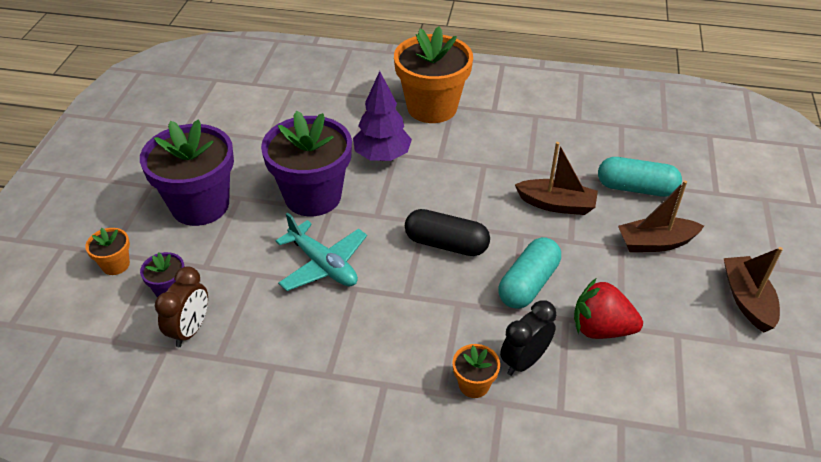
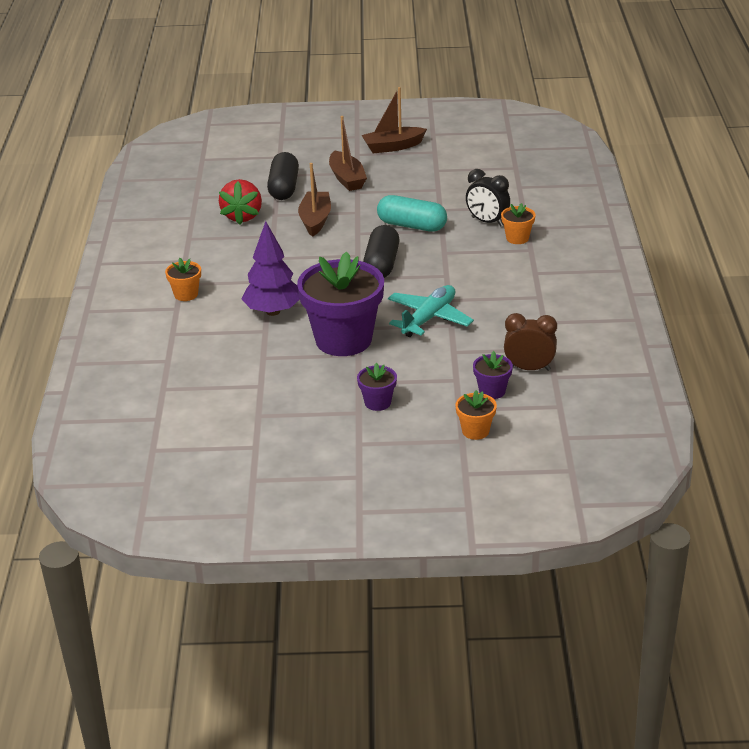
camera: 100 degrees left, 10 degrees down
purple flower pot [140,120,234,226] -> purple flower pot [357,363,397,411], size x0.44
orange flower pot [394,26,473,123] -> orange flower pot [165,258,201,301], size x0.44
red strawberry [574,278,643,339] -> red strawberry moved to [219,179,262,225]
turquoise capsule [598,157,682,197] -> black capsule [267,152,299,200]

